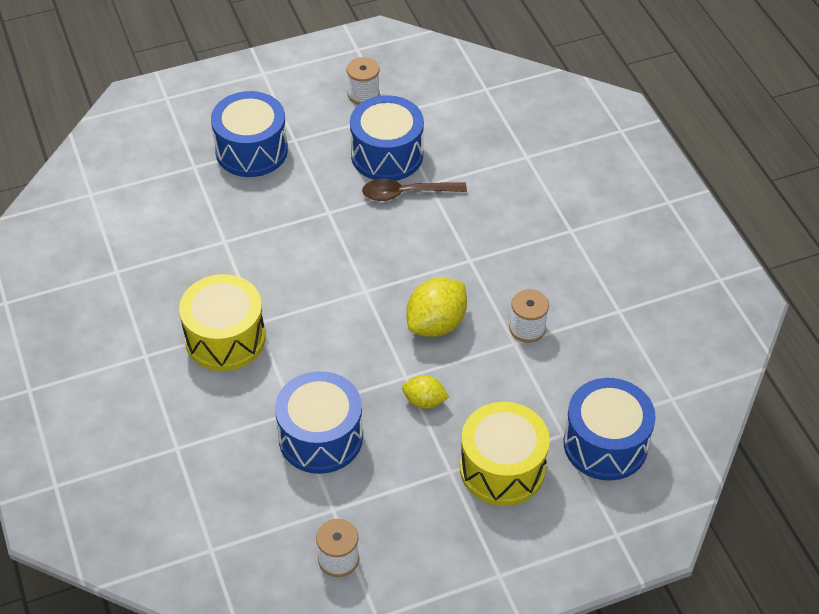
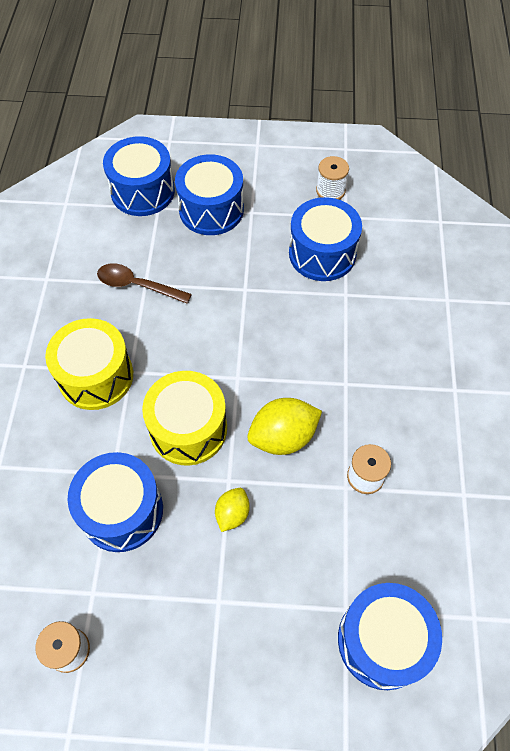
camera: 25 degrees right, 10 degrees up
brown spoon [362,179,467,201] -> brown spoon moved to [97,263,192,304]
yellow lemon [402,375,449,409] -> yellow lemon turned 75 degrees clockwise [215,488,250,532]
yellow drum [460,402,550,506] -> yellow drum moved to [142,371,227,466]
none -> blue drum [103,136,175,216]

